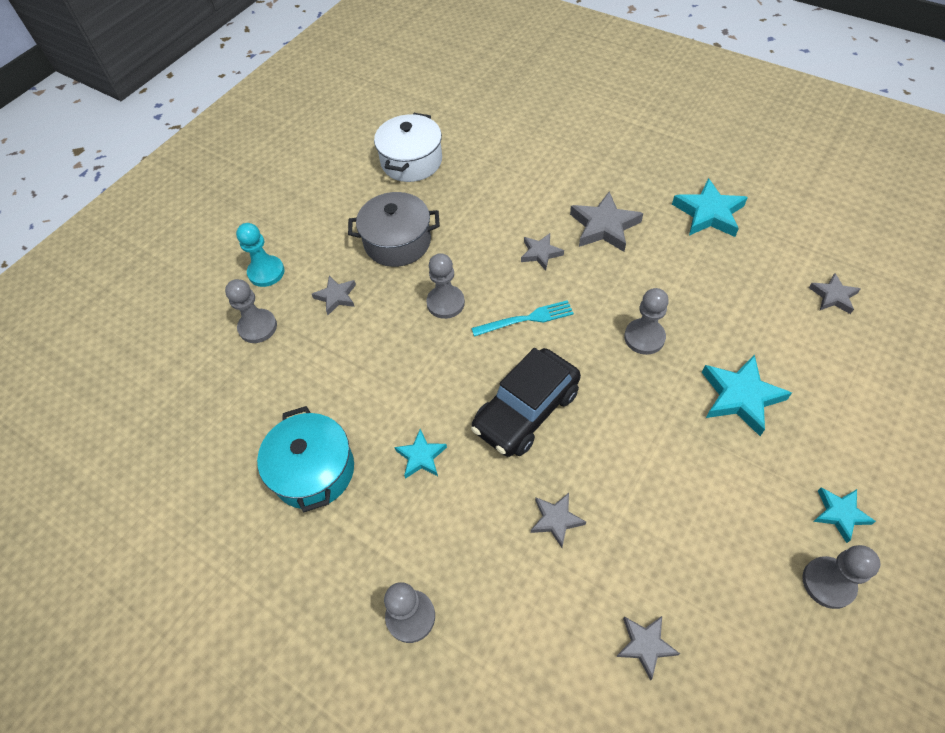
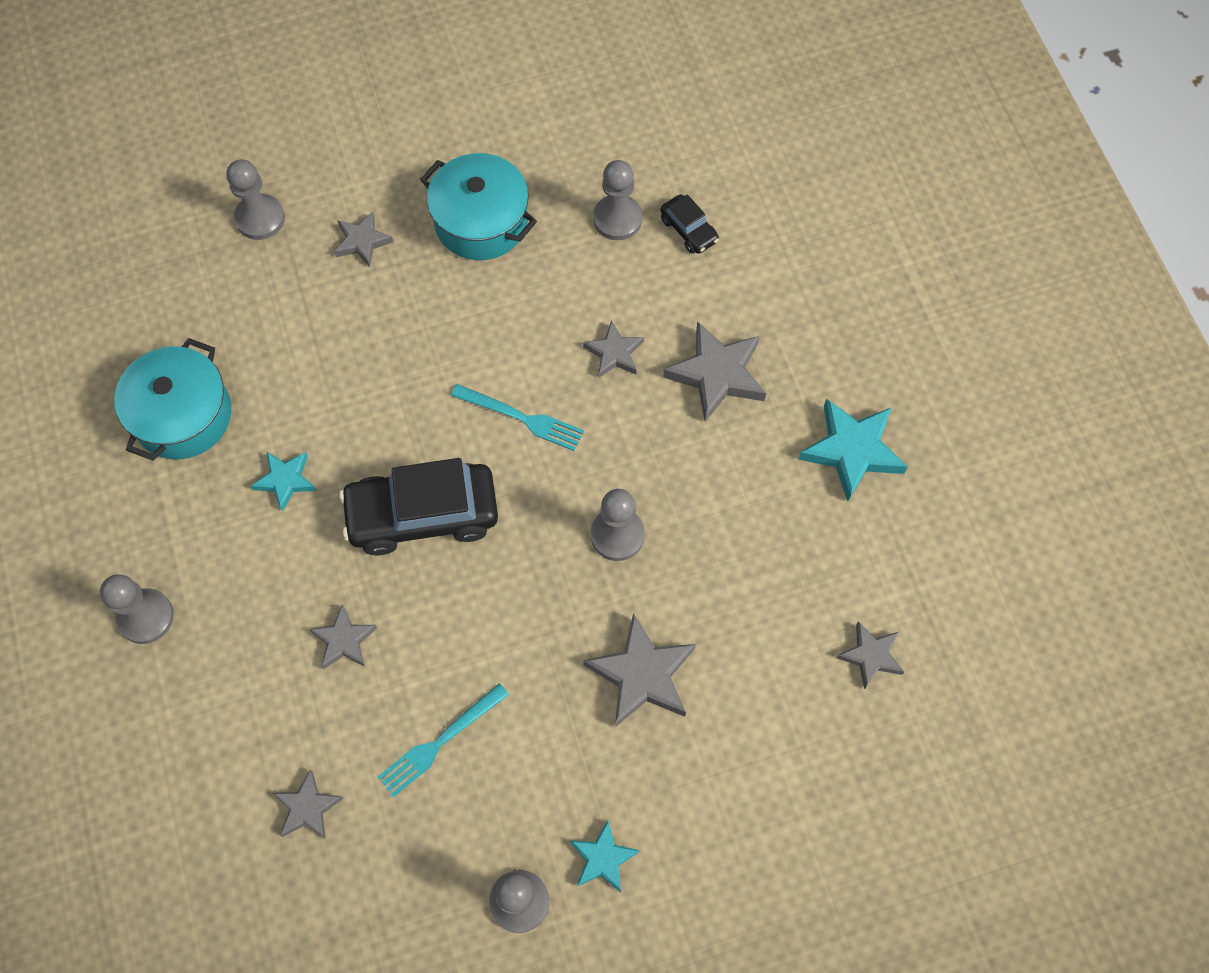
camera: 35 degrees right, 10 degrees up
turquoise pawn [236,223,284,287] -> none
grey pot [348,192,440,267] -> turquoise pot [420,153,537,260]
white pot [374,113,442,182] -> none
grey pawn [426,253,465,319] -> grey pawn moved to [593,160,642,240]
turquoise star [702,354,792,436] -> grey star [584,613,696,727]
none -> turquoise fork [378,683,509,797]
none -> black car [661,194,719,254]

